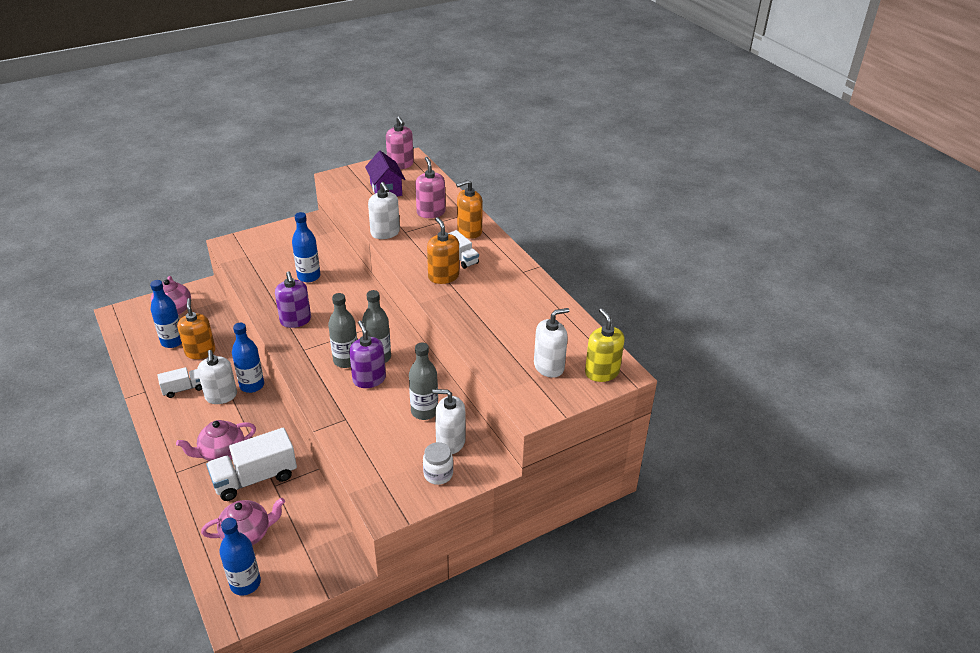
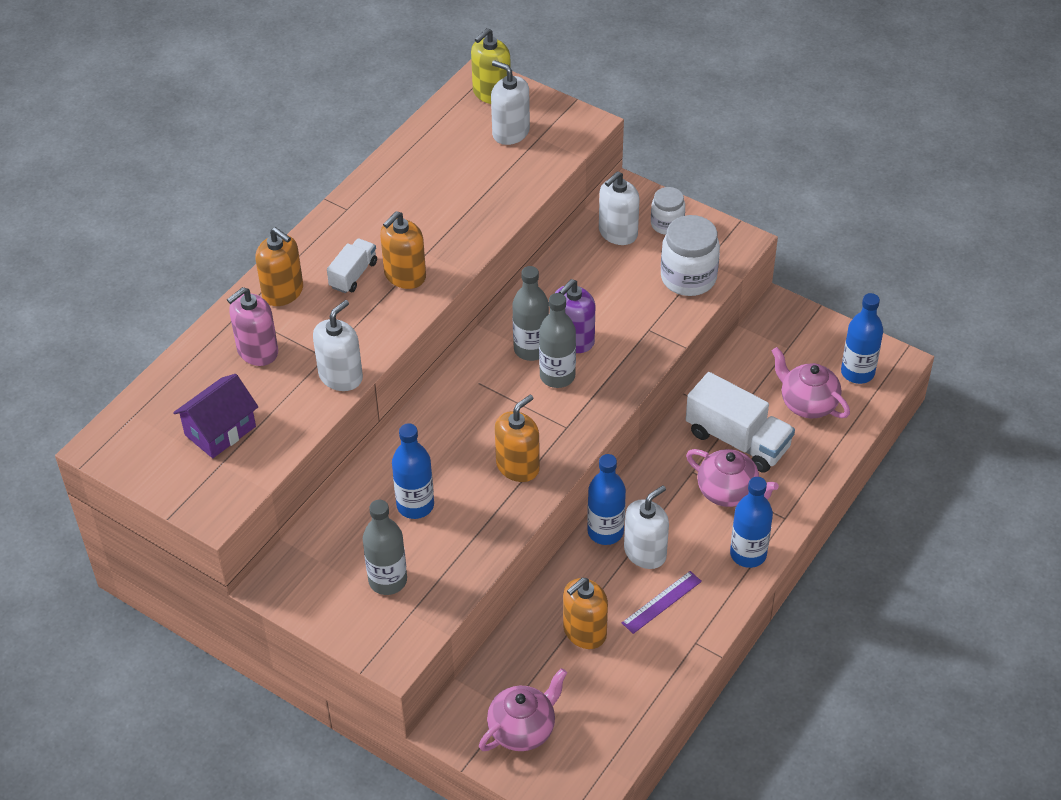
camera: 115 degrees left, 10 degrees up
blue bottle [150,280,182,348] -> blue bottle moved to [730,477,773,568]
white truck [158,367,202,398] -> purple ruler [622,571,702,634]
purple soap dispenser [275,272,311,328] -> orange soap dispenser [495,395,540,482]
pink soap dispenser [386,116,414,169] -> none
grey bottle [409,343,438,420] -> grey bottle moved to [363,500,407,595]
white soap dispenser [432,389,465,454] -> white soap dispenser turned 60 degrees clockwise [599,171,640,245]
none -> white jar [661,215,720,296]

